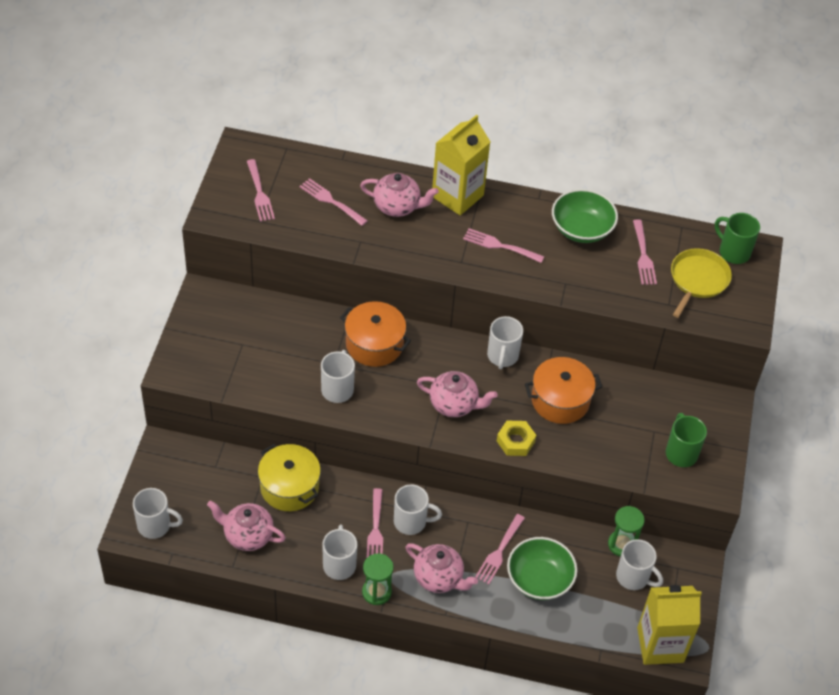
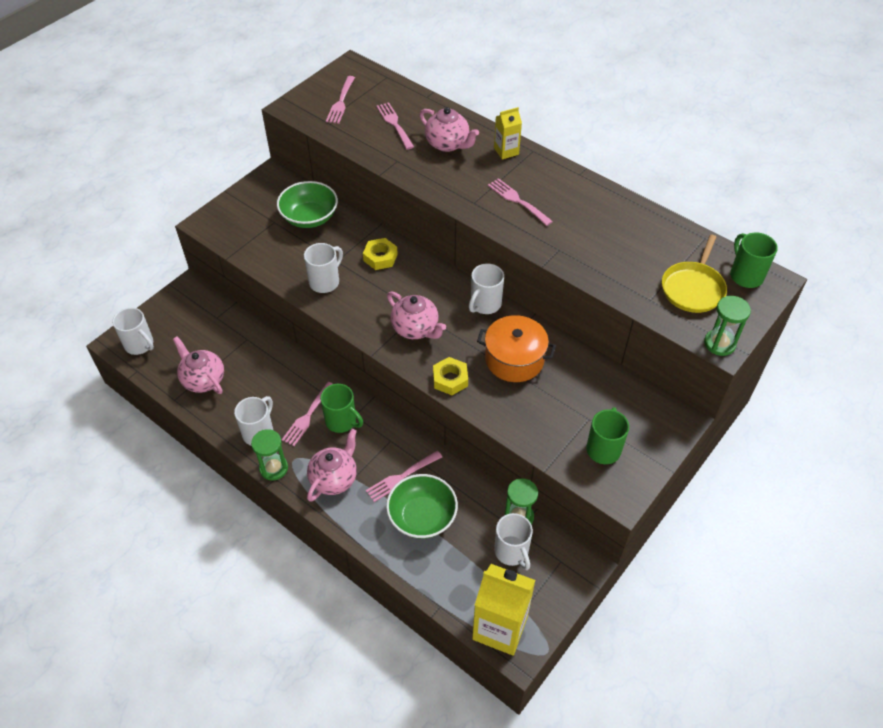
camera: 30 degrees right, 0 degrees up
yellow pot [258,444,321,511] -> none
orange pot [340,301,411,367] -> yellow nut [363,238,398,270]
white mug [394,484,442,535] -> green mug [320,384,363,433]
pink teapot [406,543,478,593] -> pink teapot turned 120 degrees counterclockwise [307,429,357,502]
yellow carton [432,115,490,215] -> yellow carton [494,107,522,159], size x0.53
green bowl [552,189,618,243] -> green bowl moved to [277,181,338,228]
pink fork [633,219,657,285] -> none
yellow pan [671,248,732,318] -> yellow pan turned 150 degrees clockwise [662,235,727,313]
none -> green hourglass [704,296,751,356]

